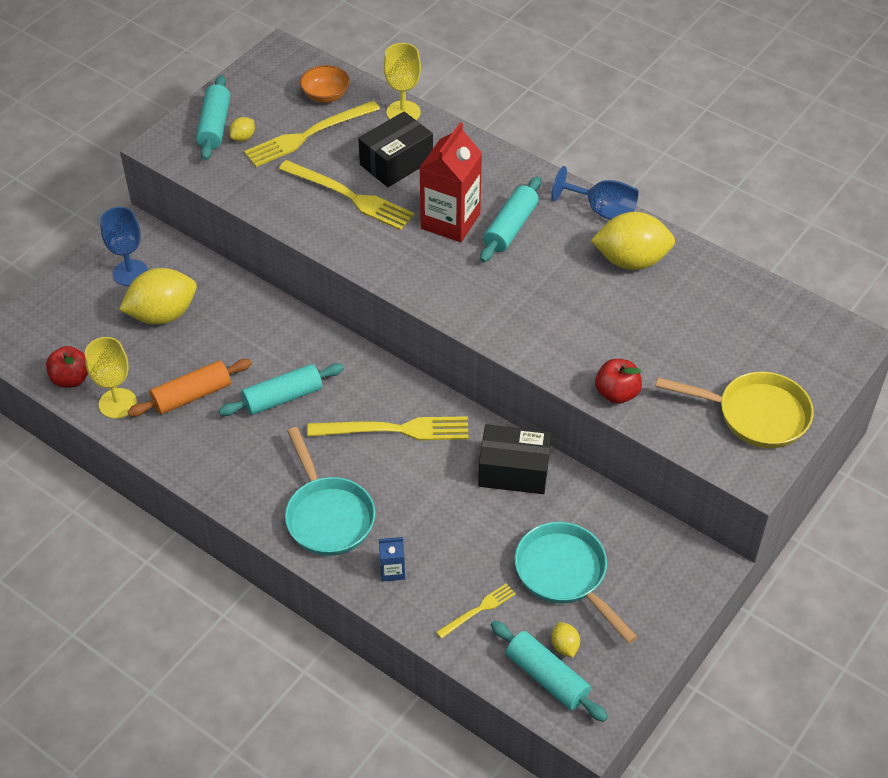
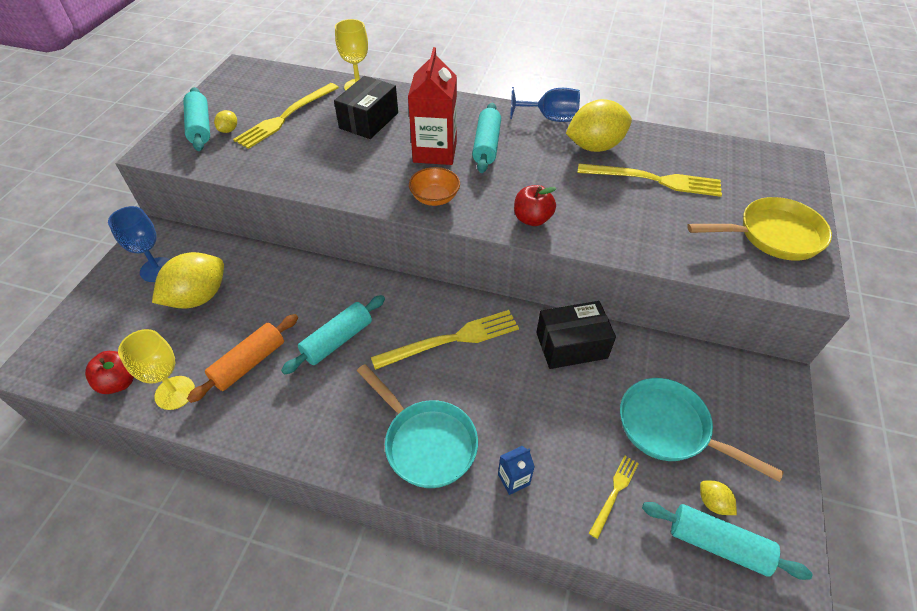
camera: 20 degrees left, 0 degrees up
yellow fork [279,160,415,230] -> yellow fork moved to [577,164,722,197]
orange bowl [300,65,350,103] -> orange bowl moved to [409,167,460,206]
red apple [595,359,642,404] -> red apple moved to [514,185,557,226]

